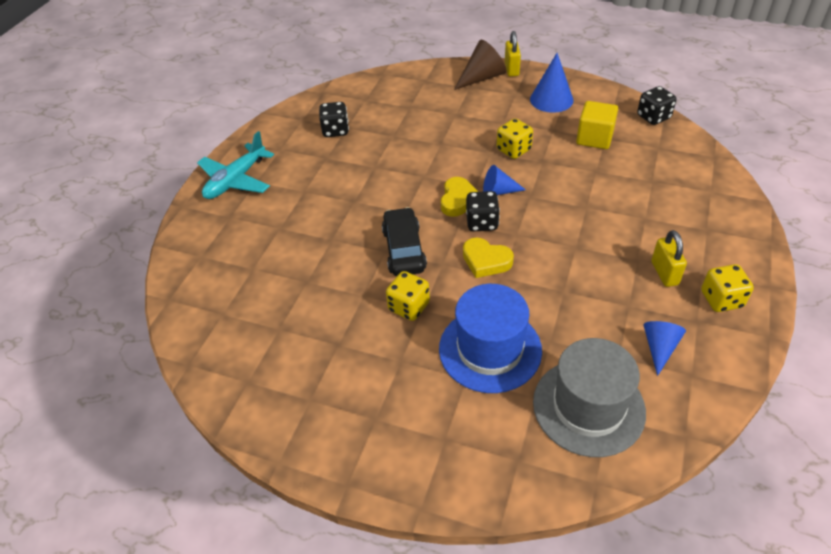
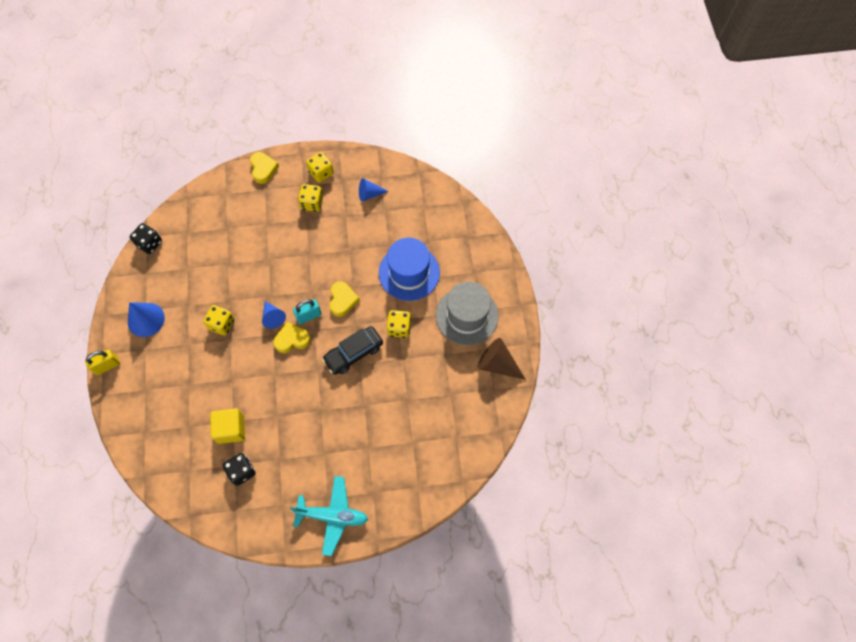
camera: 120 degrees left, 20 degrees up
brown cone [454,40,506,90] -> brown cone moved to [478,338,526,380]
black dice [466,191,500,231] -> turquoise padlock [293,299,322,324]
grey hat [533,338,646,457] -> grey hat moved to [436,281,499,345]
yellow cube [576,101,618,149] -> yellow cube moved to [210,408,245,444]
yellow padlock [651,230,687,287] -> yellow dice [298,184,323,212]
none -> yellow heart [250,152,279,184]

